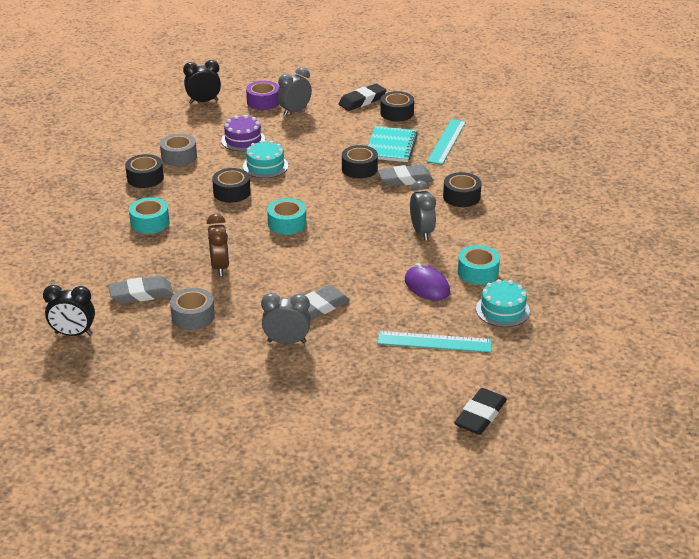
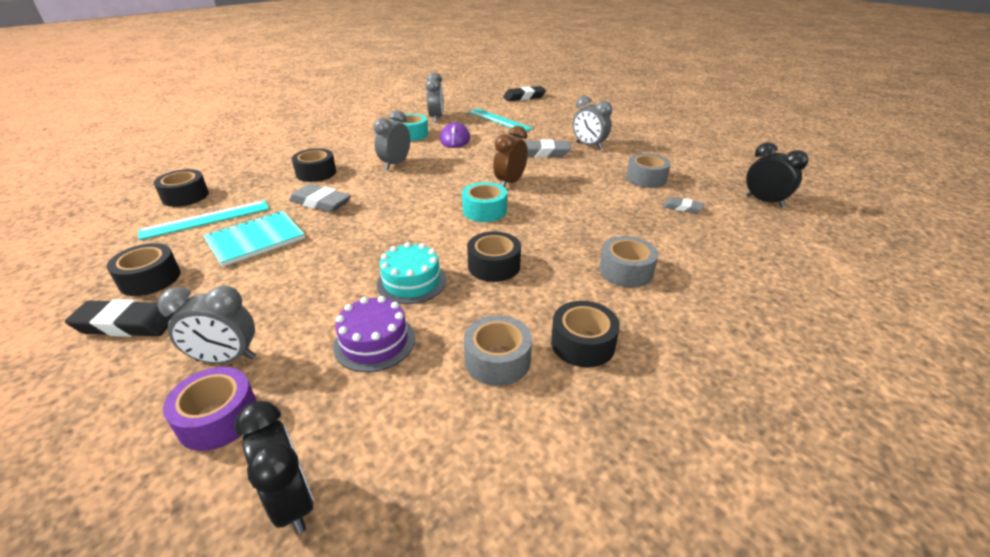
camera: 140 degrees left, 0 degrees up
grey eraser [108,276,173,304] -> grey eraser [663,197,704,213], size x0.57
turquoise tape [129,197,169,234] -> grey tape [599,236,658,287]
black clock [183,60,221,104] -> black clock turned 150 degrees counterclockwise [234,401,314,534]
brown clock [207,213,229,276] -> brown clock moved to [493,126,528,188]
black tape [342,145,378,179] -> black tape moved to [154,169,209,207]
turquoise cake [476,279,530,327] -> grey clock [425,72,443,122]

